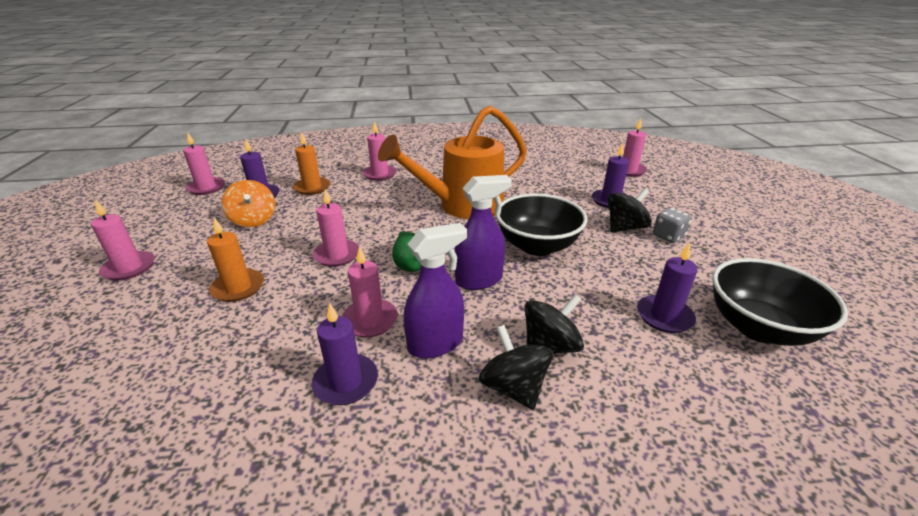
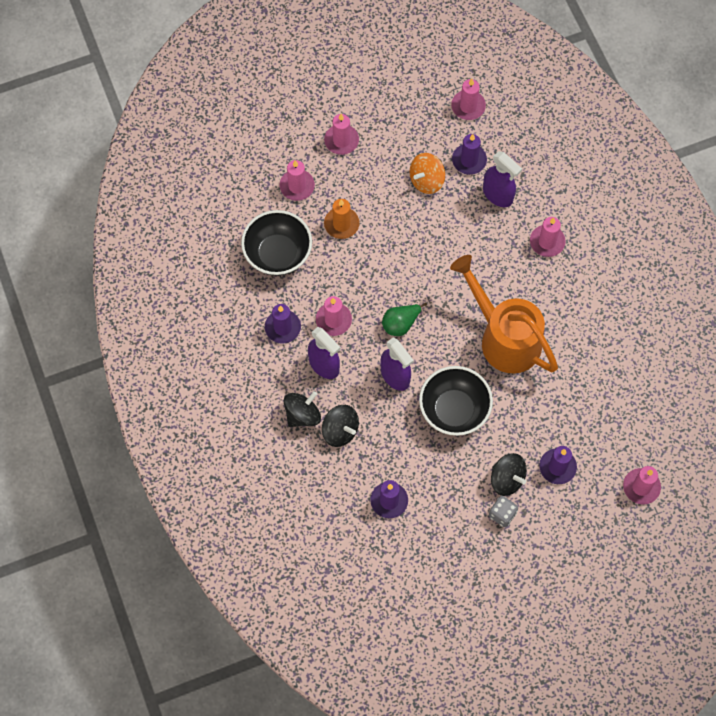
camera: 75 degrees right, 35 degrees up
orange candle [293,132,330,195] -> purple spray bottle [483,151,522,207]
pink candle [313,189,359,267] -> pink candle moved to [280,160,315,201]
black bowl [712,258,848,346] -> black bowl moved to [241,210,312,276]

